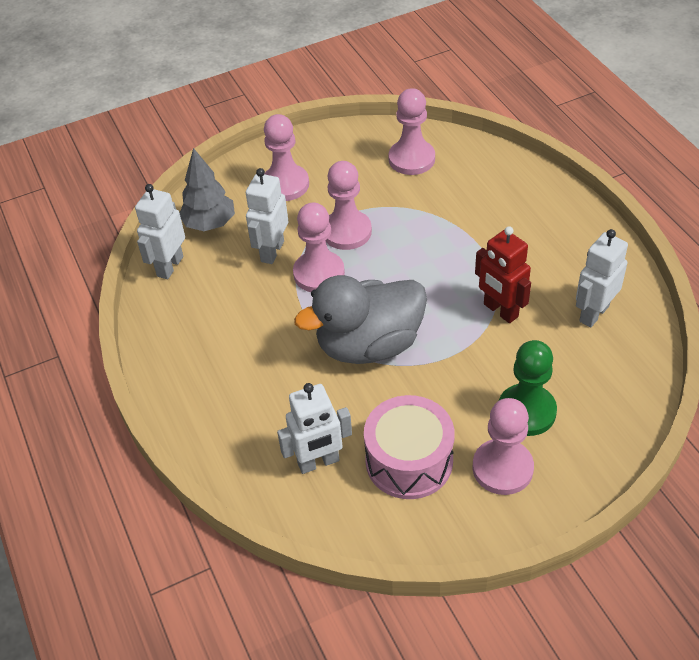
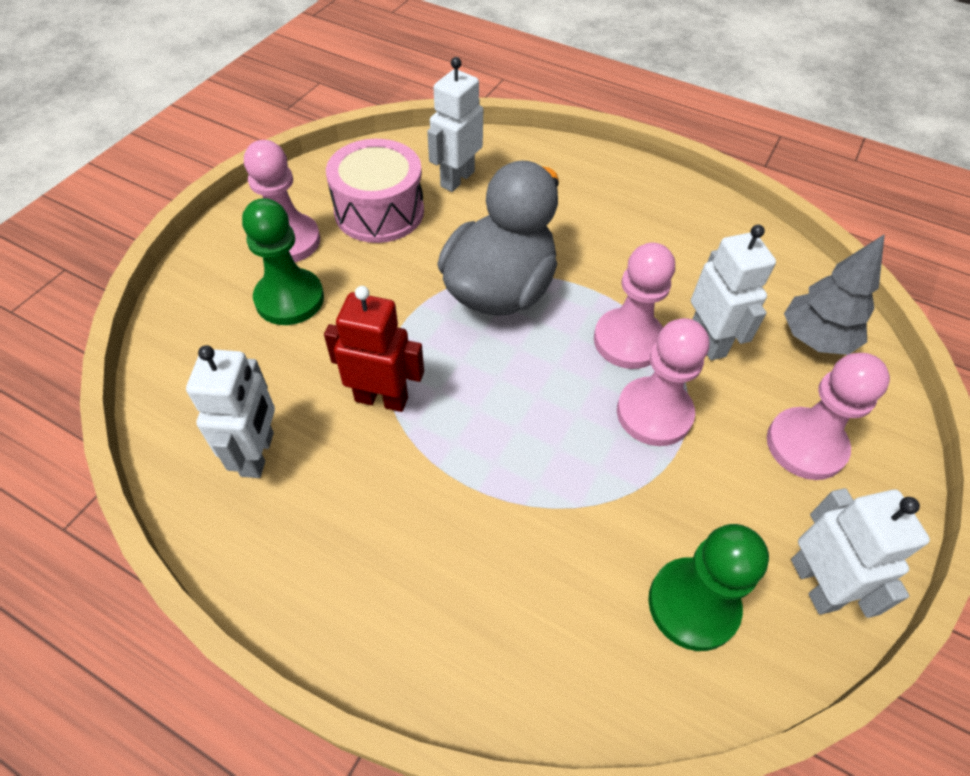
camera: 140 degrees right, 5 degrees up
white robot [135,184,185,279] -> white robot moved to [791,488,930,618]
pink pawn [388,88,435,175] -> green pawn [648,524,769,651]

